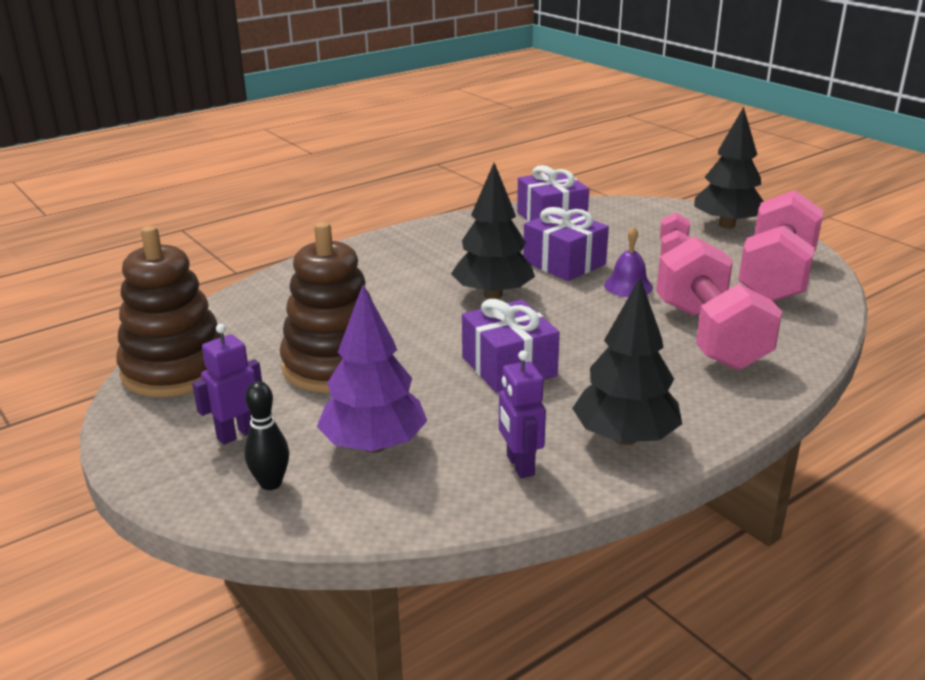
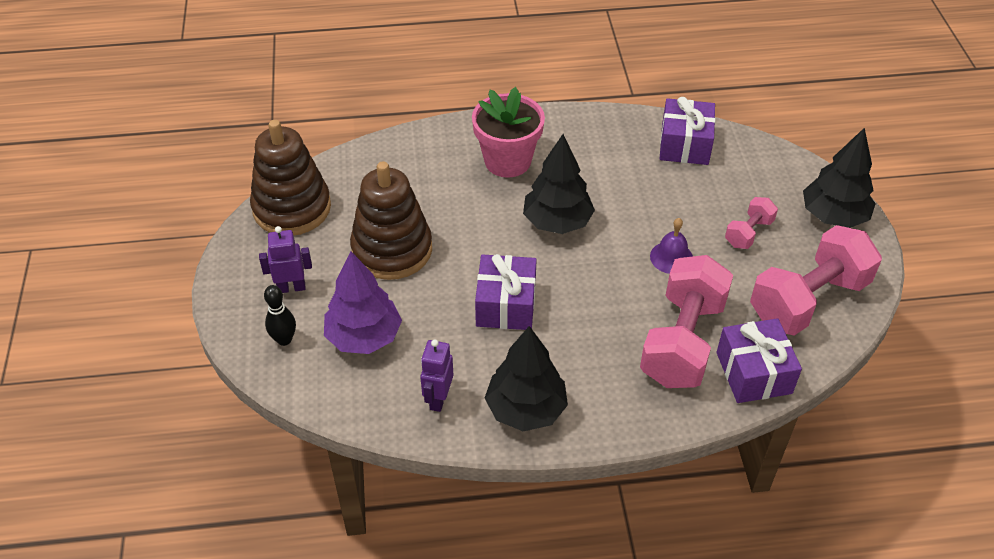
camera: 30 degrees right, 20 degrees up
purple gift [523,207,609,281] -> purple gift moved to [716,318,802,403]
none -> pink flower pot [472,87,545,178]

